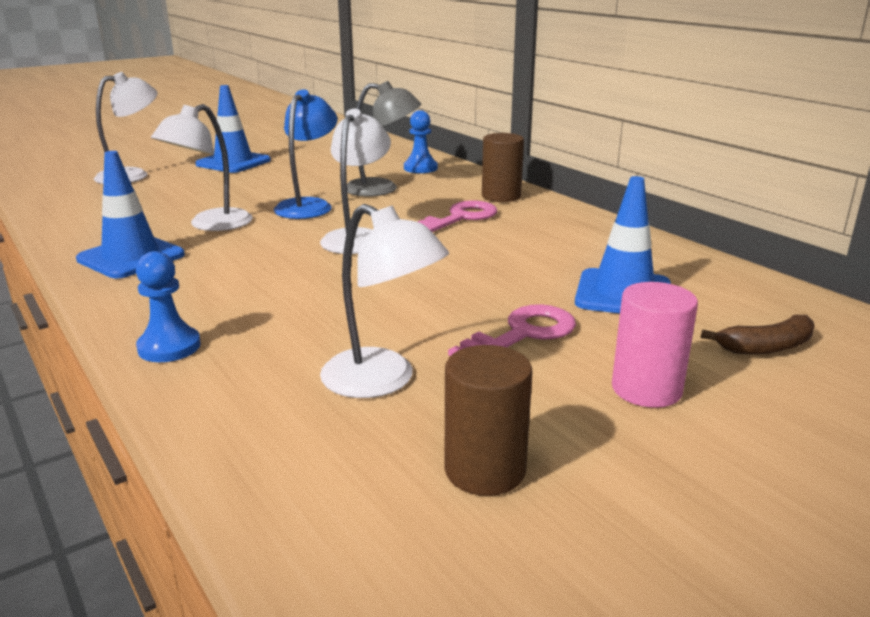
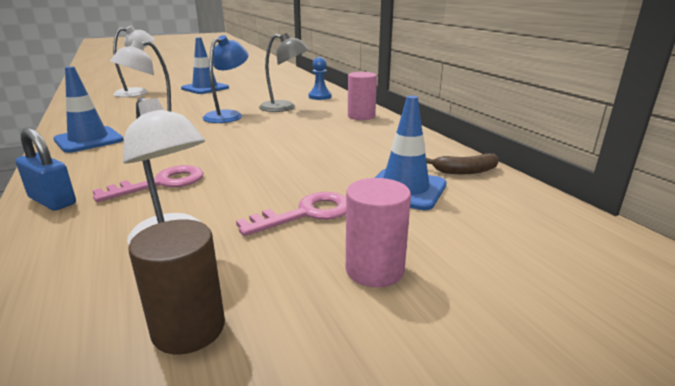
camera: 10 degrees right, 0 degrees up
blue pawn [136,251,201,362] -> blue padlock [16,128,76,211]
white lamp [320,108,391,254] -> none
pink key [417,200,498,232] -> pink key moved to [93,165,203,202]
brown cylinder [482,133,524,202] -> pink cylinder [348,72,377,120]
brown banana [701,315,815,354] -> brown banana moved to [426,153,499,174]

